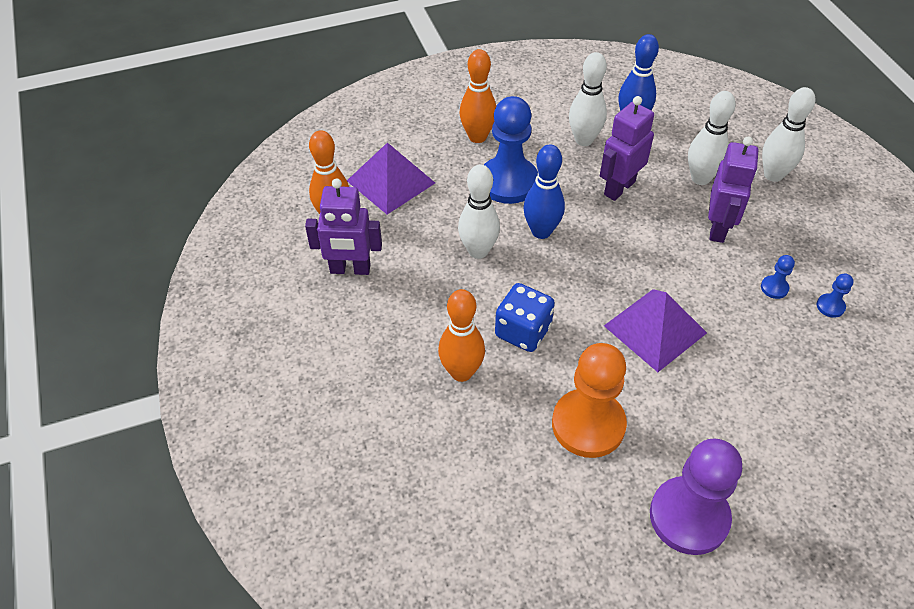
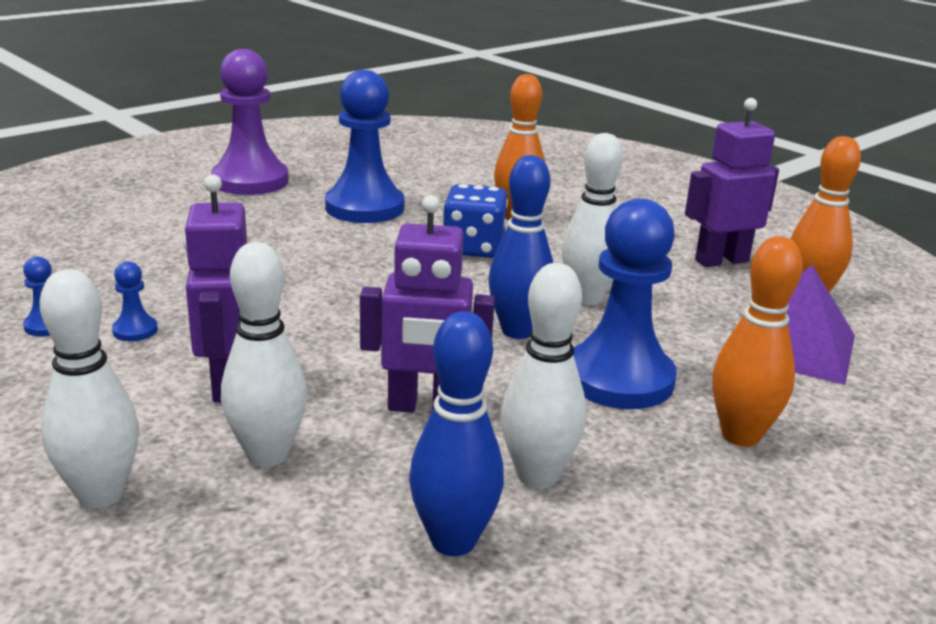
camera: 155 degrees right, 25 degrees down
orange pawn [552,343,627,458] -> blue pawn [325,70,405,223]
purple robot [600,96,654,201] -> purple robot turned 75 degrees clockwise [360,195,495,413]
purple pyramid [604,289,707,372] -> none

